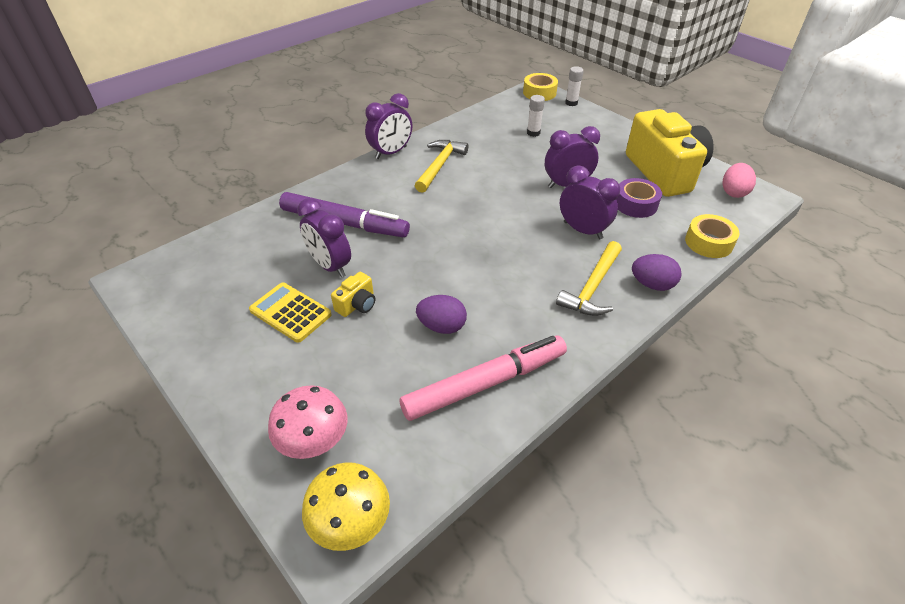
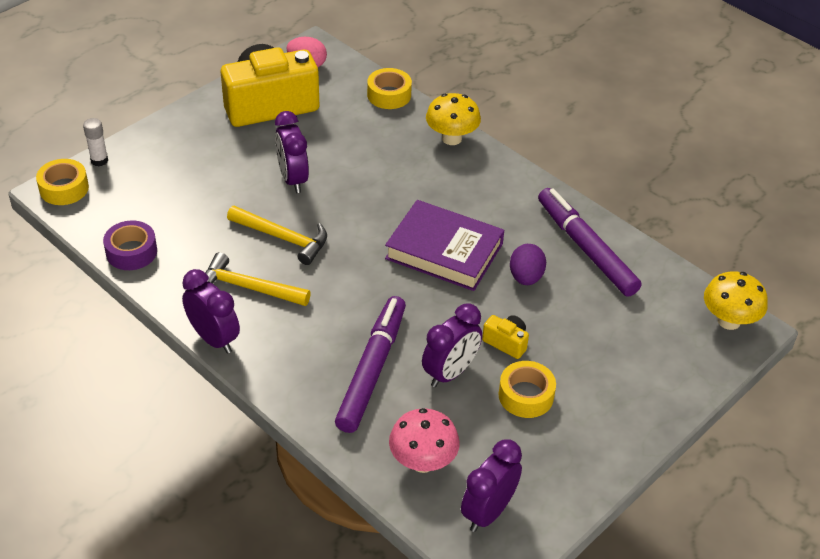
camera: 95 degrees left, 0 degrees up
yellow calculator [249,283,332,343] -> yellow tape [499,361,556,418]
pink mushroom [268,385,348,459] -> pink mushroom moved to [389,408,460,473]
pink marker [400,335,567,421] -> purple marker [538,188,641,297]
white glue stick [527,95,545,137] -> none
yellow hammer [556,241,622,316] -> yellow hammer moved to [227,206,327,265]
purple clock [560,165,620,239] -> purple clock moved to [461,439,522,532]
purple tape [616,178,662,218] -> purple tape moved to [103,221,157,270]
purple egg [632,254,681,291] -> yellow mushroom [426,93,481,145]
none -> purple book [385,200,504,291]

